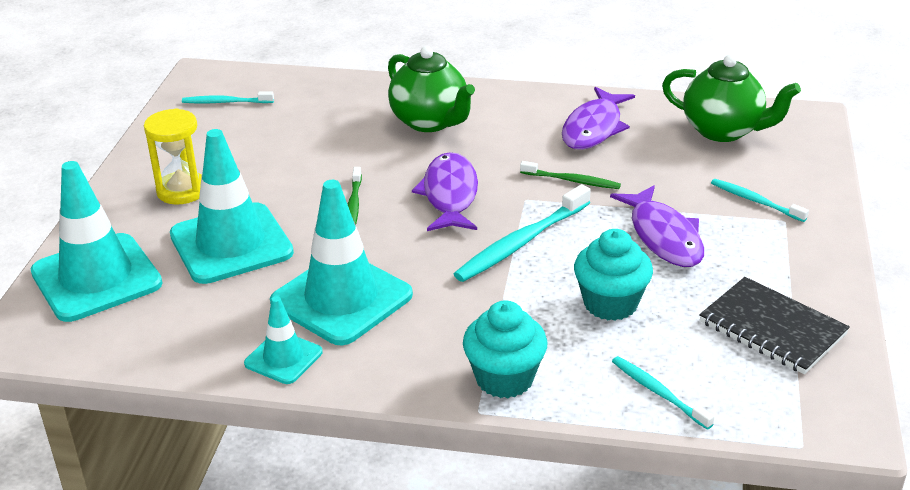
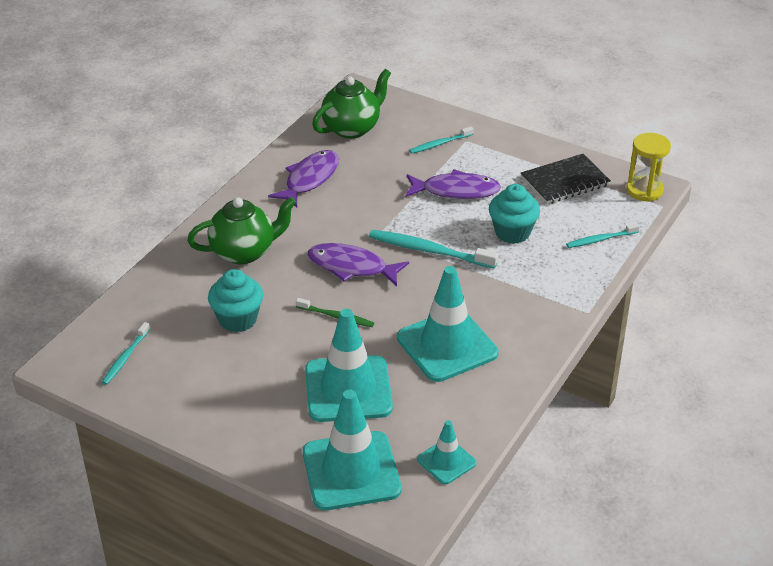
camera: 70 degrees left, 5 degrees up
yellow hourglass [144,108,202,205] -> yellow hourglass moved to [626,133,671,202]
turquoise traffic cone [244,296,323,384] -> turquoise traffic cone moved to [417,420,476,484]
turquoise toothbrush [454,184,591,282] -> turquoise toothbrush turned 135 degrees clockwise [369,230,498,269]
turquoise cupcake [463,300,548,398] -> turquoise cupcake moved to [208,269,263,332]
green toothbrush [520,161,621,189] -> none
purple fish [562,87,635,150] -> purple fish turned 105 degrees counterclockwise [268,150,339,208]

